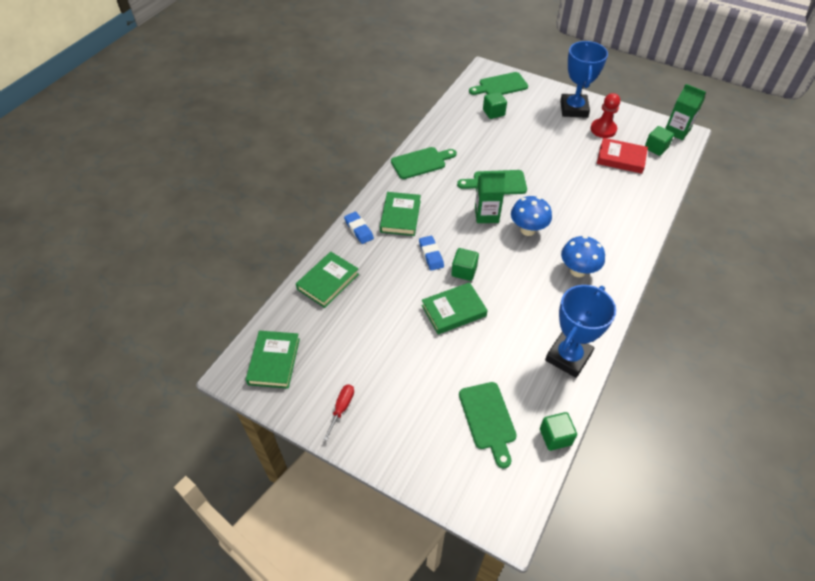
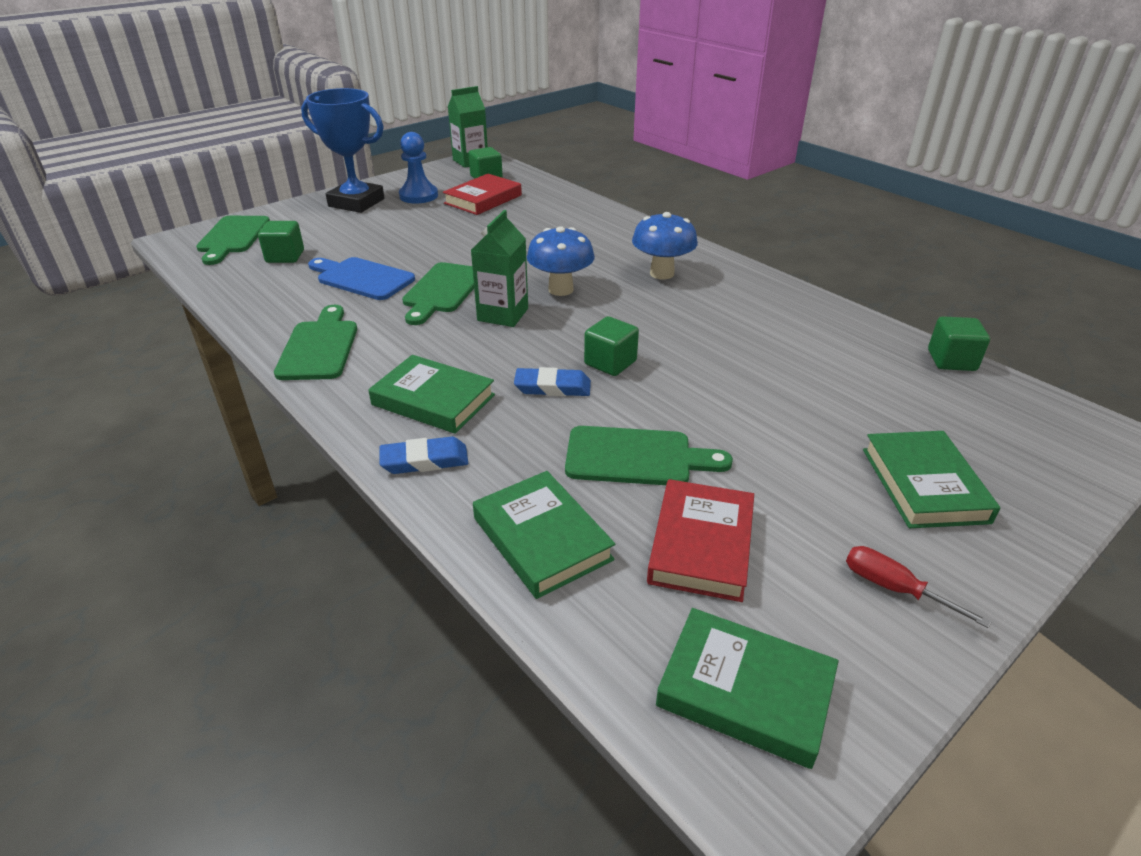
camera: 70 degrees left, 15 degrees down
green book [421,282,488,334] -> green book moved to [863,431,1000,528]
green cutting board [459,382,517,468] -> green cutting board moved to [565,426,733,485]
blue trophy [545,285,616,378] -> none
red pawn [591,93,620,138] -> blue pawn [399,132,438,204]
none -> blue cutting board [308,257,415,300]
none -> red book [647,479,754,602]

